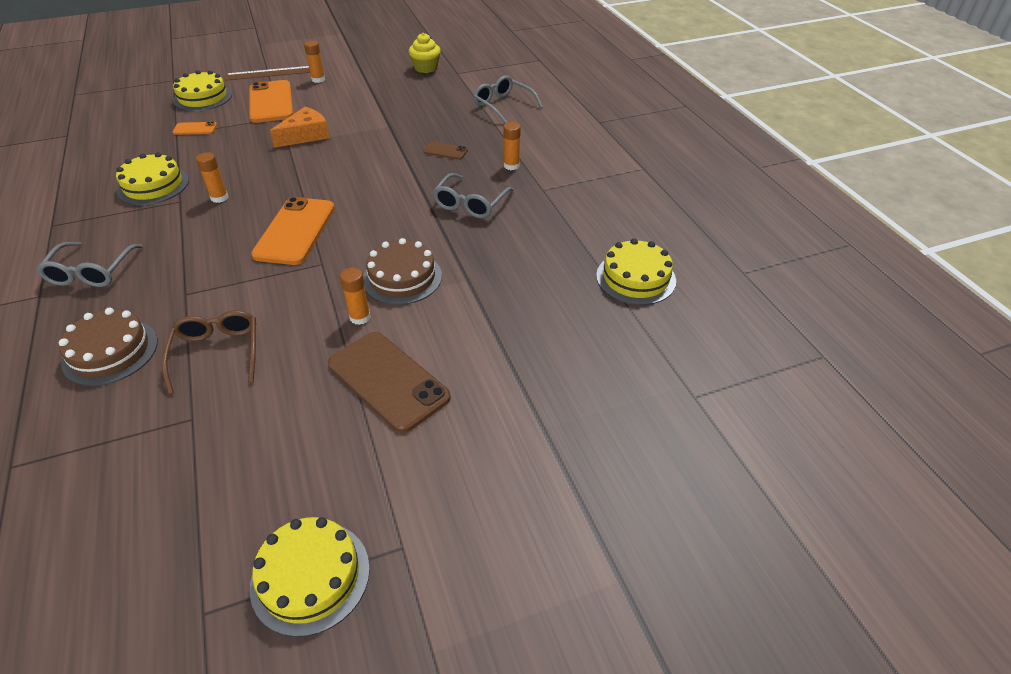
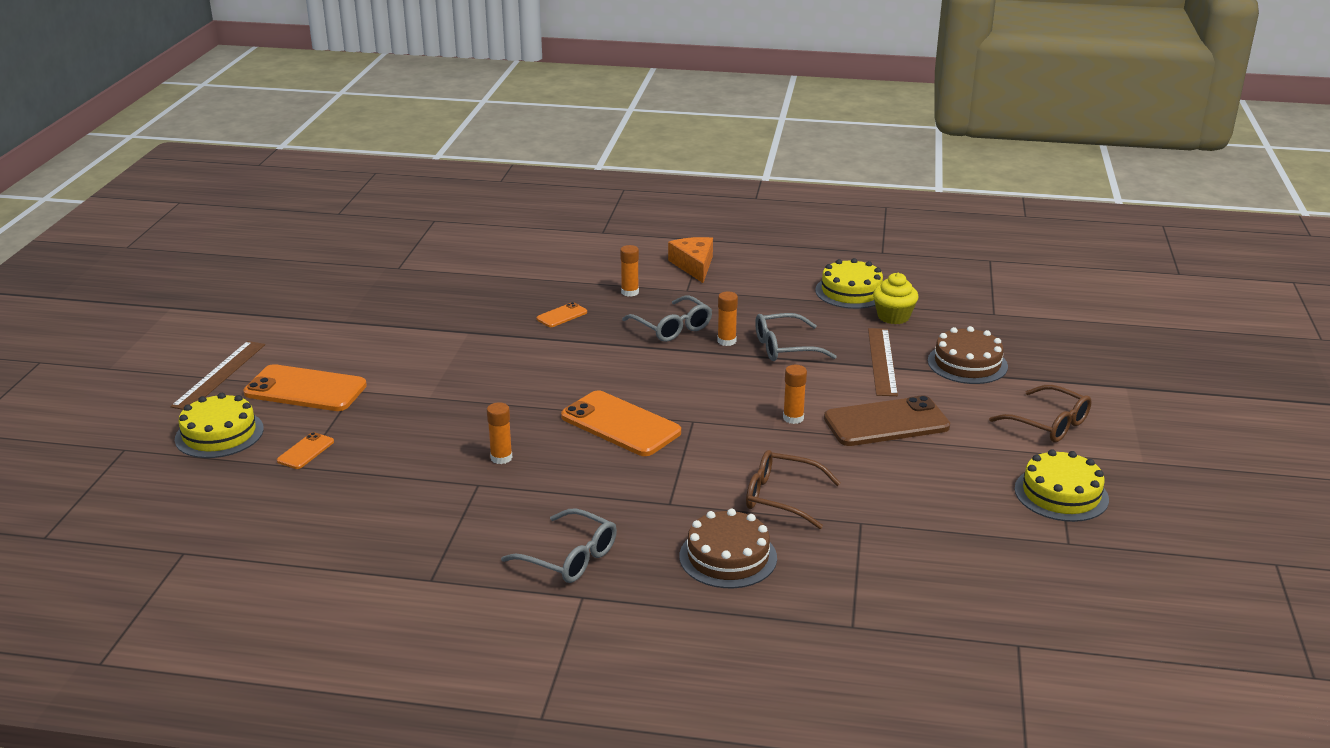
camera: 60 degrees left, 15 degrees down
yellow cake [116,152,189,205] -> none
orange cheese [270,107,330,148] -> orange cheese moved to [668,237,713,283]
orange glue stick [304,41,325,83] -> orange glue stick moved to [717,291,738,346]
brown cake [363,238,442,305] -> brown cake moved to [928,326,1008,384]
yellow cupcake [409,33,441,73] -> yellow cupcake moved to [873,273,919,324]
brown phone [423,141,468,160] -> orange phone [536,302,587,327]
grey glasses [473,75,543,123] -> grey glasses moved to [755,313,837,361]
none -> brown ruler [868,328,898,396]
none -> brown glasses [989,385,1092,442]

